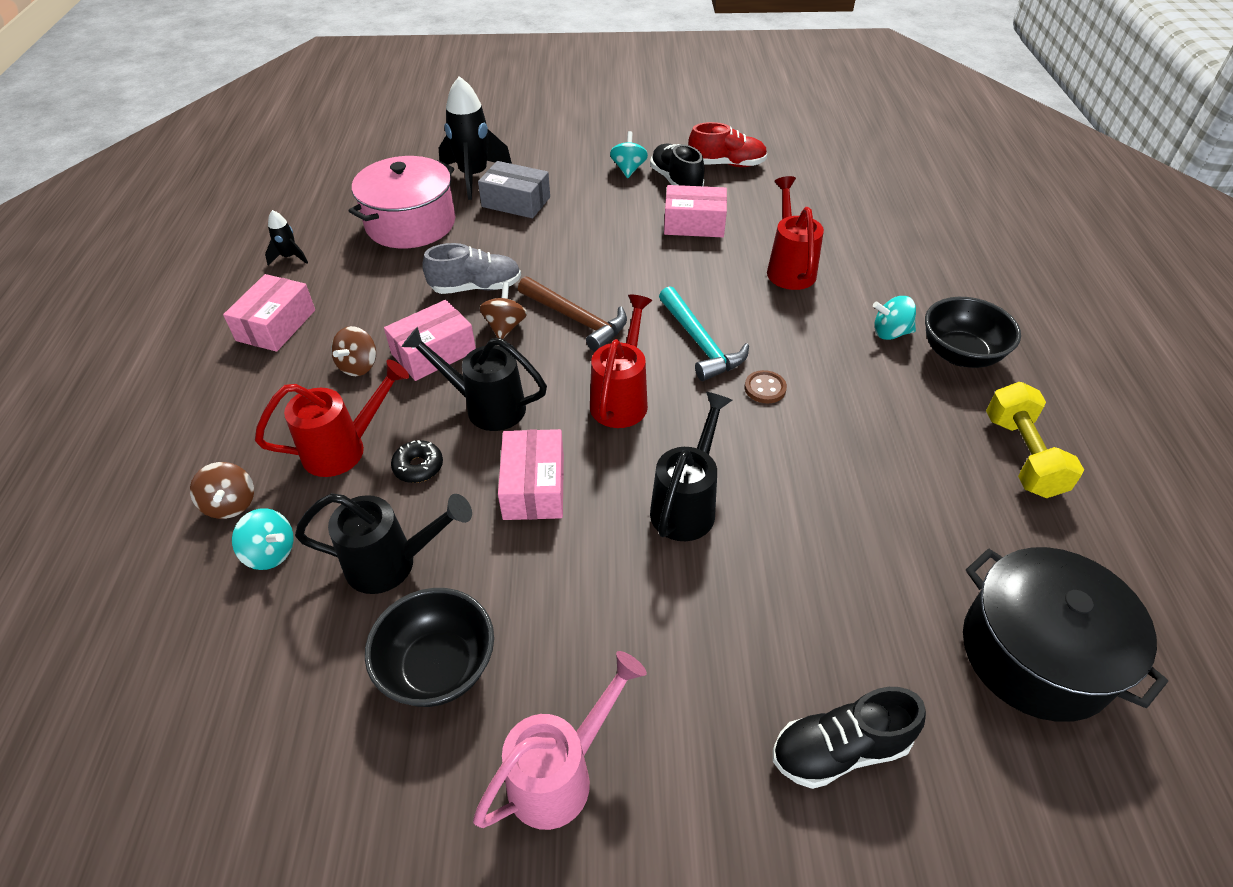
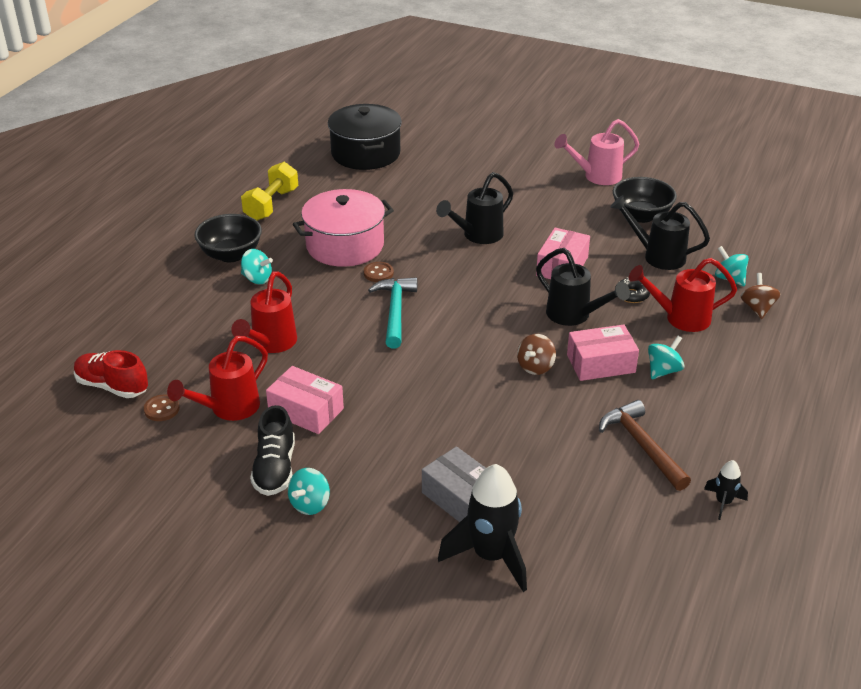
camera: 155 degrees left, 10 degrees down
pink box [223,274,315,352] -> none
brown spinning top [331,326,376,376] -> turquoise spinning top [648,336,685,379]
pink pot [349,156,455,248] -> pink pot moved to [293,189,394,267]
grey shoe [422,243,521,294] -> none
brown hammer [518,276,627,352] -> brown hammer moved to [599,400,691,491]
red watering can [590,295,652,428] -> red watering can moved to [167,336,268,421]
red shoe [688,122,768,167] -> red shoe moved to [74,350,148,398]
black shoe [773,687,926,789] -> none
none -> brown button [144,395,180,421]

